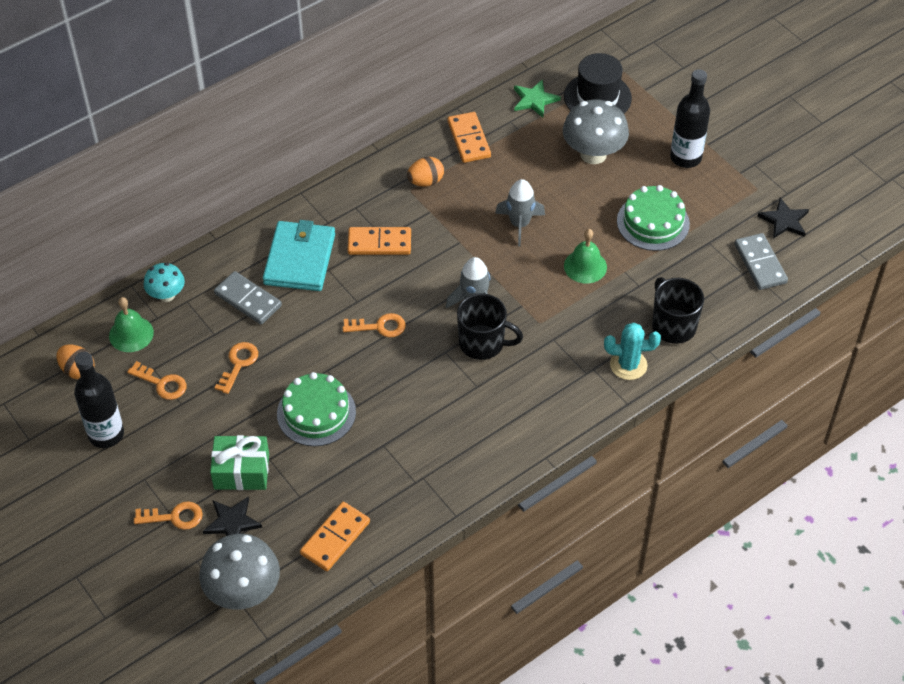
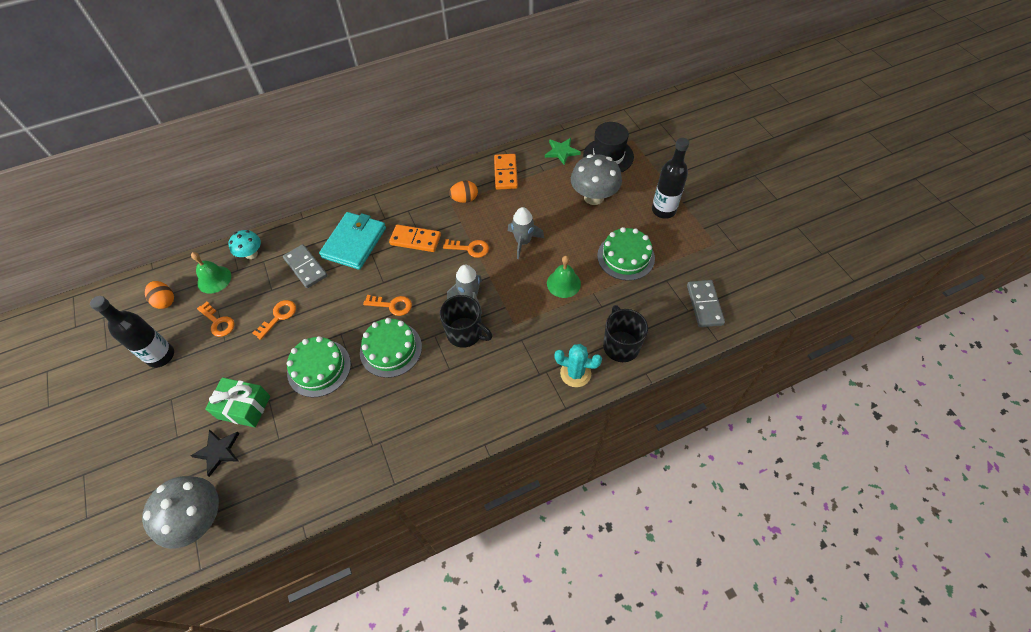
camera: 15 degrees right, 5 degrees up
orange key [134,501,203,530] -> orange key moved to [443,239,489,258]
orange domino [300,502,370,571] -> none
black star [758,198,809,239] -> none
none -> green cake [360,318,422,378]

